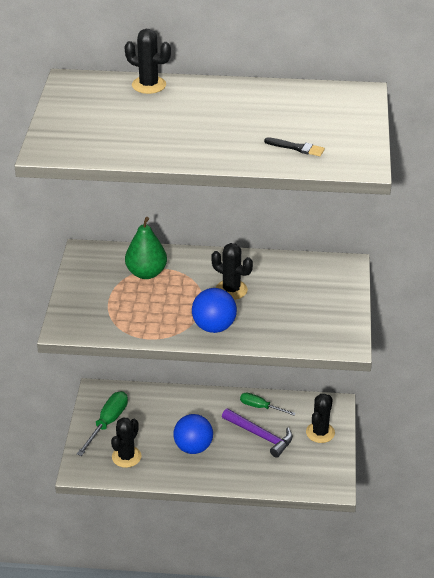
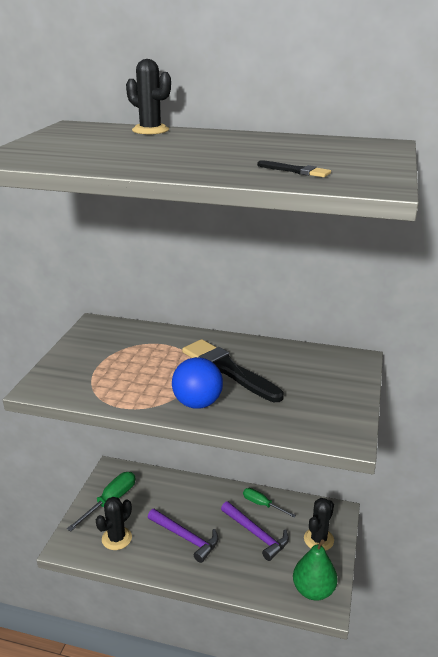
camera: 10 degrees right, 10 degrees down
green pear [125,217,167,279] -> green pear moved to [293,539,338,601]
blue ball [174,414,213,454] -> purple hammer [148,509,218,563]
black cactus [211,243,253,300] -> black brush [182,339,284,402]

